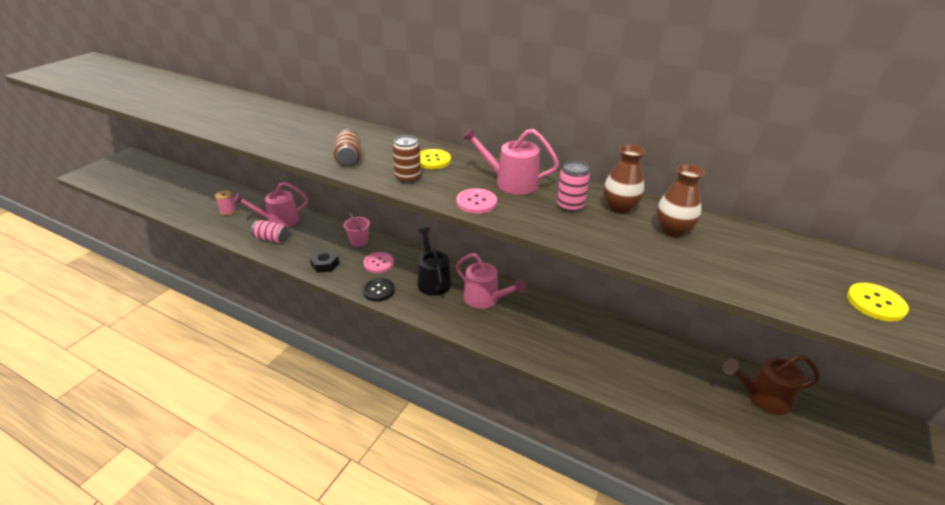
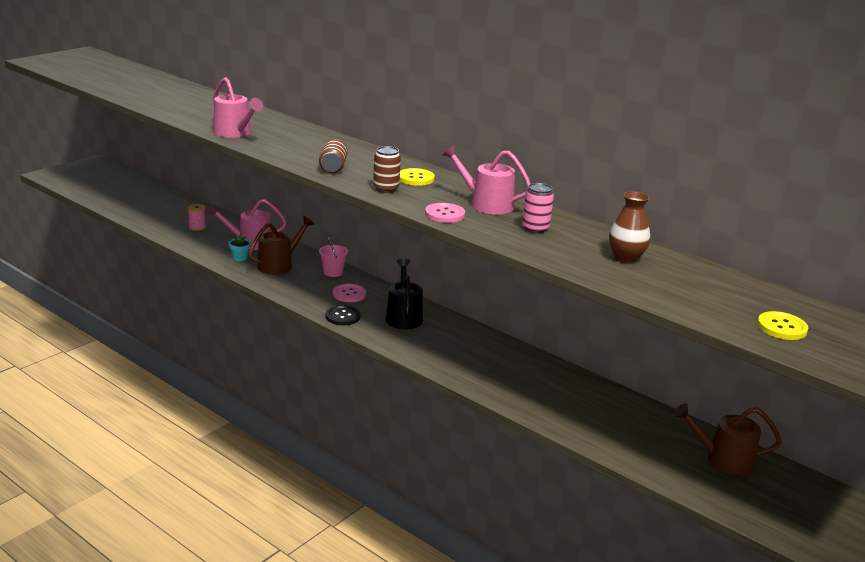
camera: 10 degrees right, 10 degrees down
pink can [251,220,288,243] -> turquoise flower pot [229,235,251,261]
black nut [309,250,339,273] -> none
pink watering can [456,253,526,309] -> pink watering can moved to [213,77,263,138]
brown vase [603,144,645,214] -> none
none -> brown watering can [248,216,314,275]

